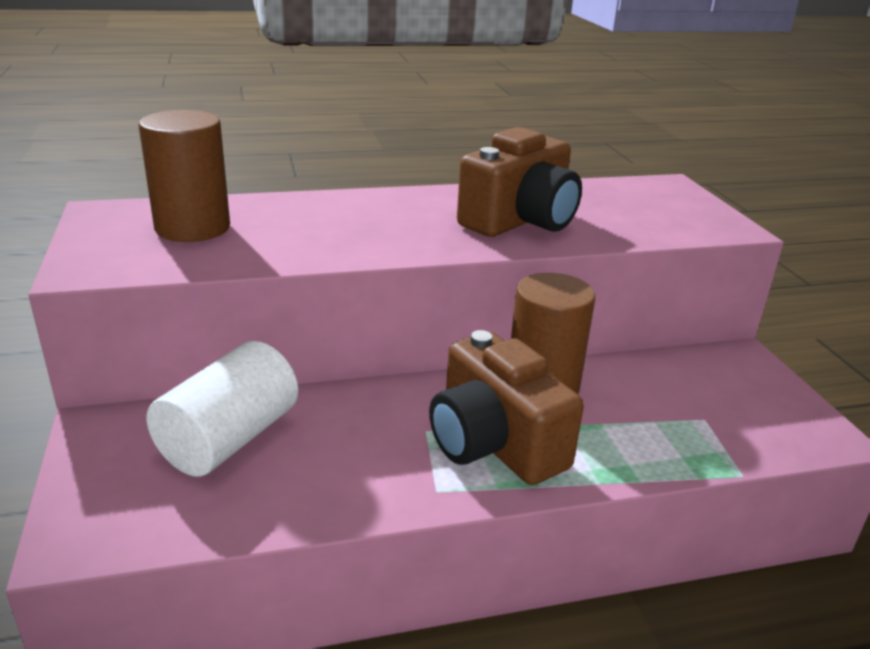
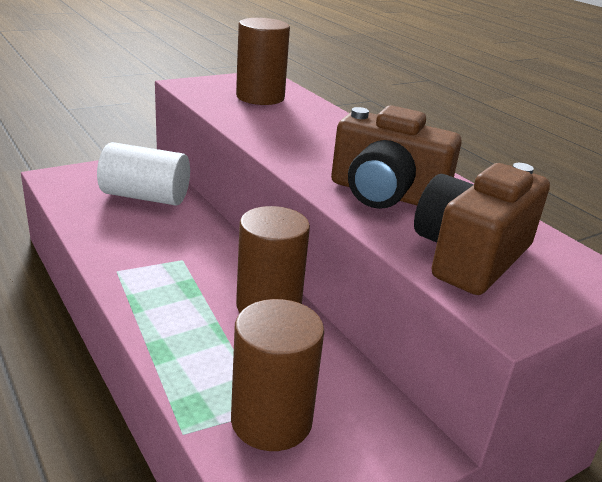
camera: 70 degrees right, 0 degrees up
brown camera [429,330,584,485] -> brown camera moved to [414,163,550,295]
none -> brown cylinder [231,299,324,451]

